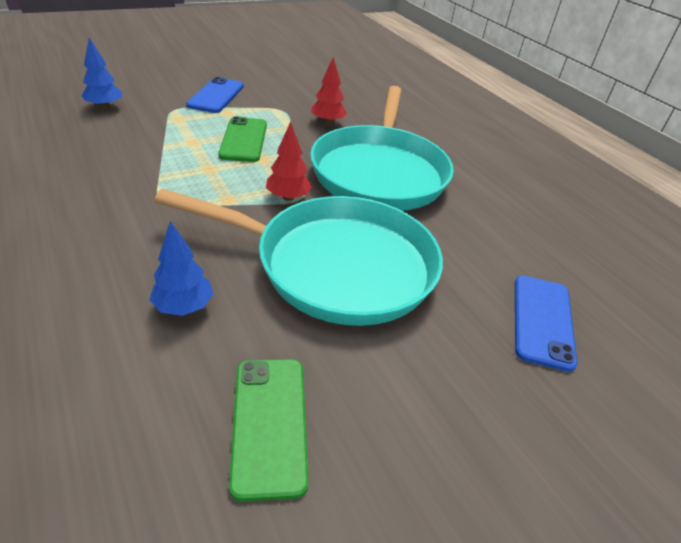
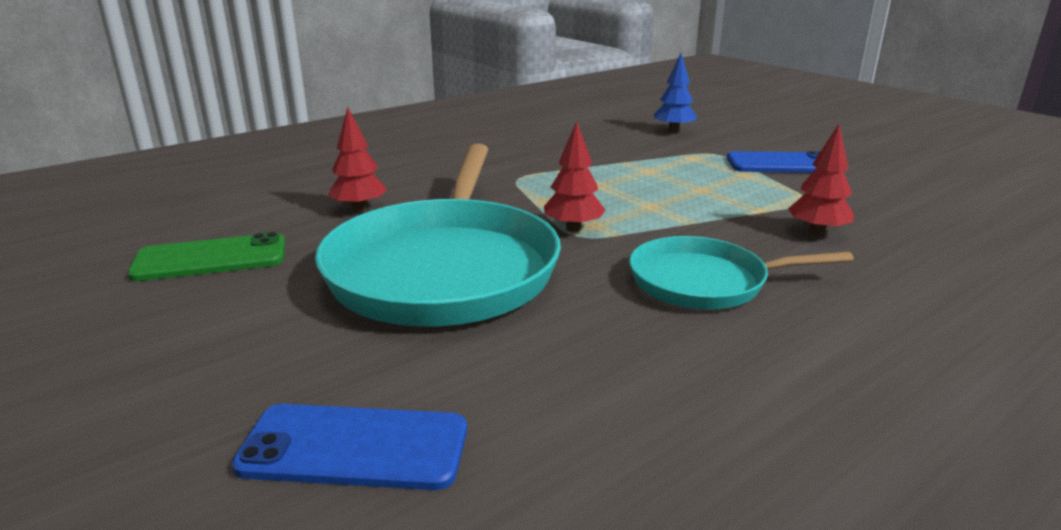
camera: 85 degrees right, 15 degrees down
blue tree [149,221,214,316] -> red tree [328,107,387,211]
green phone [218,116,267,162] -> none
turquoise pan [310,86,454,211] -> turquoise pan [629,236,854,309], size x0.56

